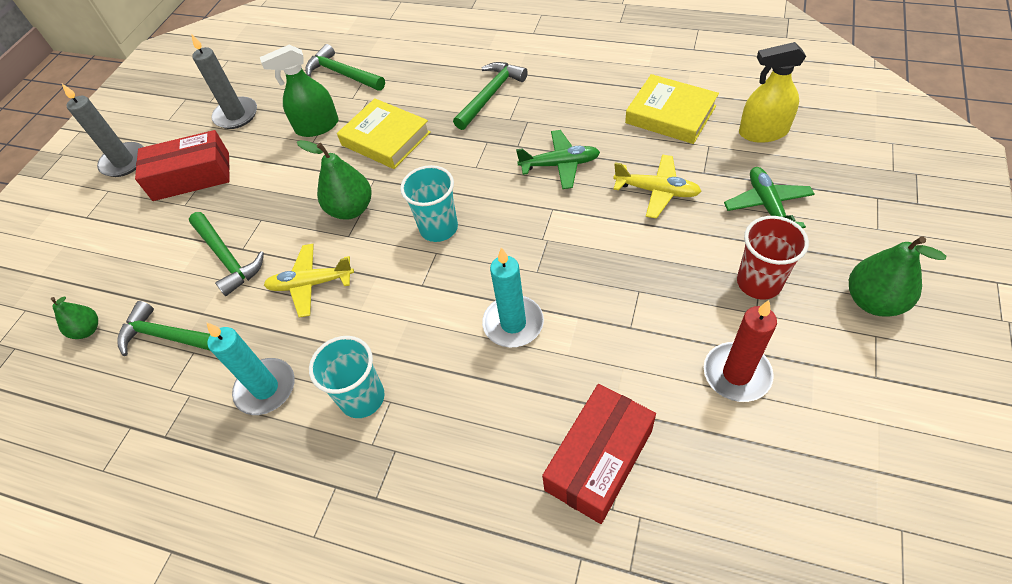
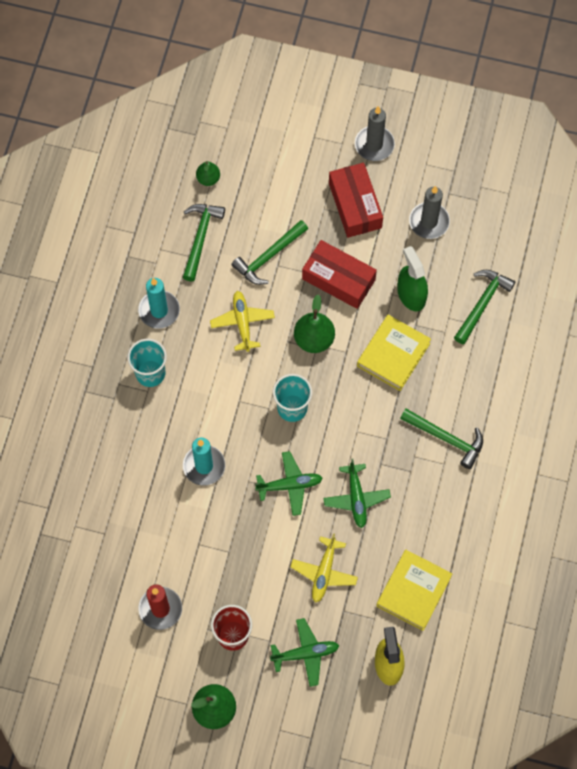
camera: 80 degrees right, 15 degrees up
red box [542,384,656,524] -> red box moved to [302,240,377,309]
none -> green plane [255,451,323,516]

